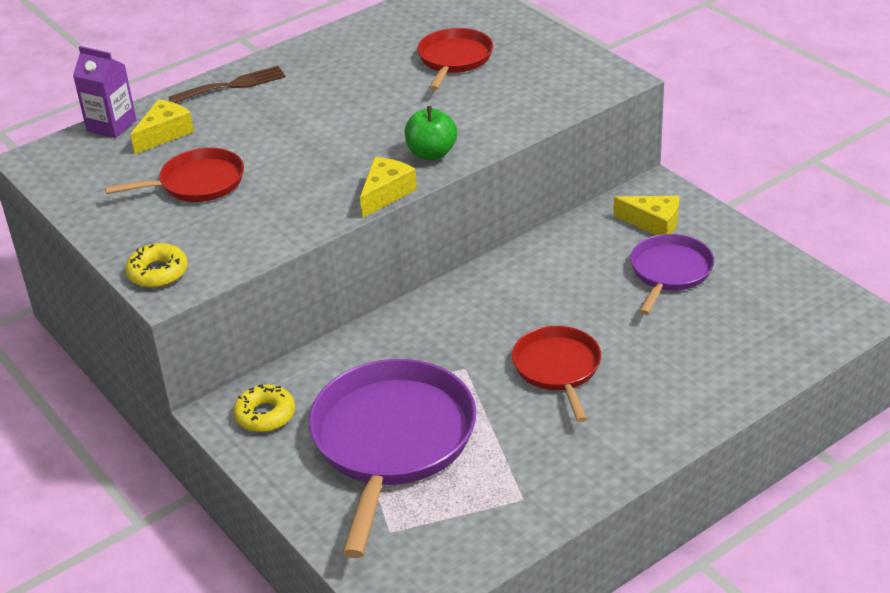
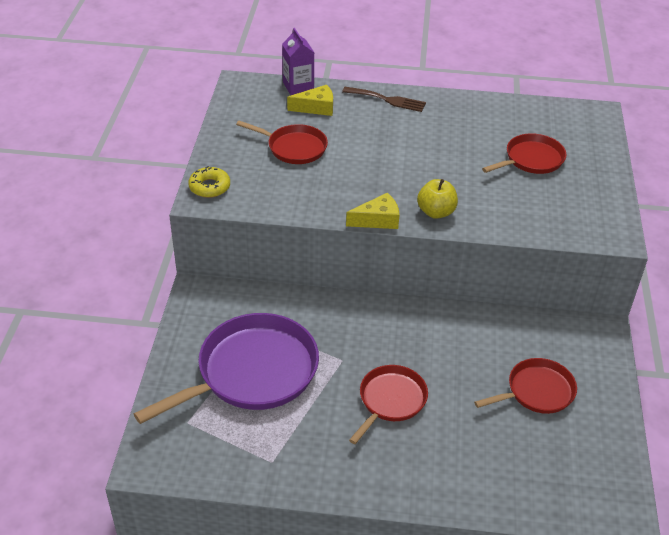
camera: 40 degrees right, 5 degrees up
yellow donut [233,385,295,432] -> none
green apple [405,106,457,160] -> yellow apple [417,179,458,219]
yellow cheese [613,196,679,235] -> none
purple pan [630,234,714,315] -> red pan [474,358,577,414]

